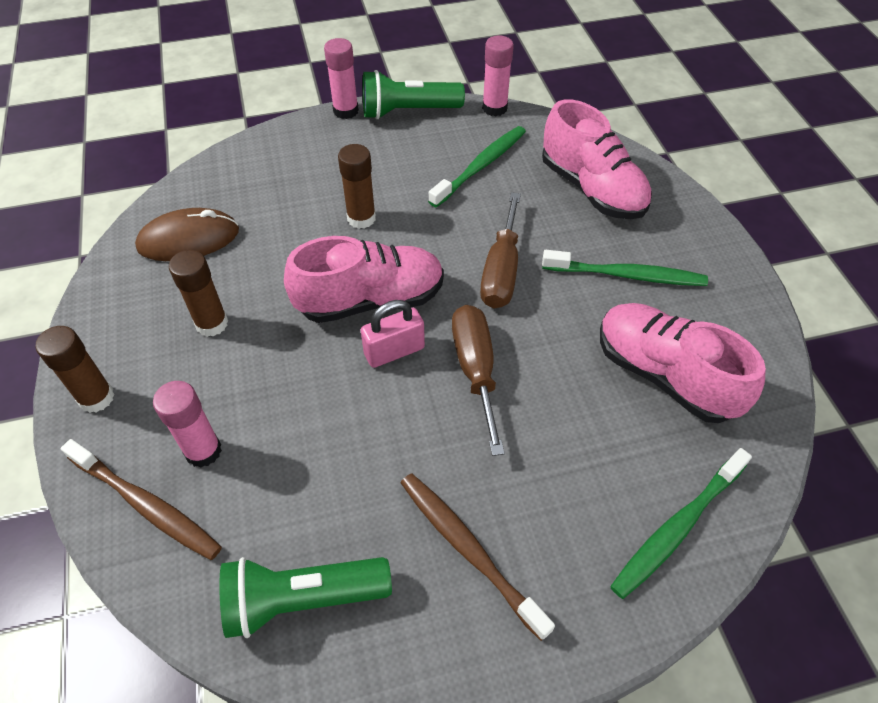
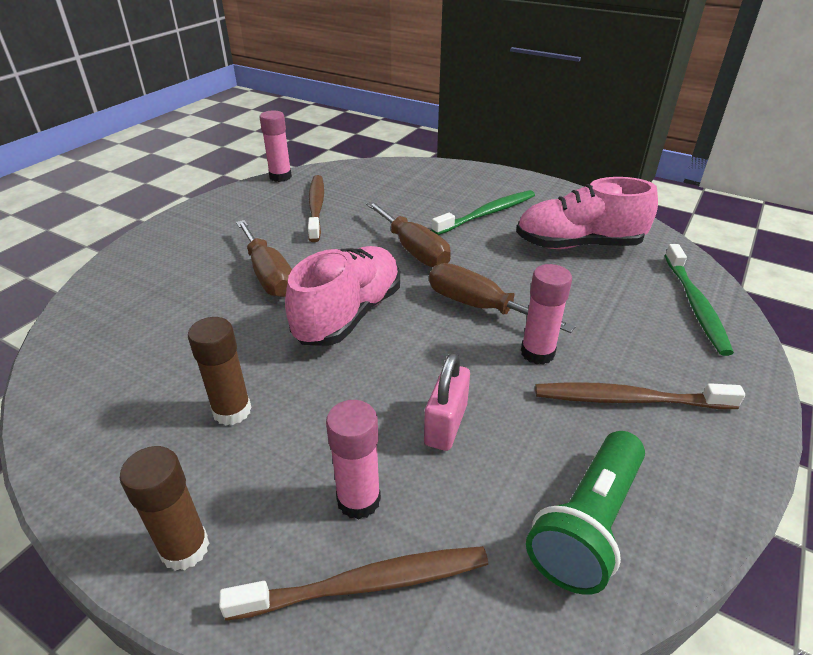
camera: 45 degrees left, 15 degrees down
brown mouse [135,208,239,261] -> none
pink glue stick [324,38,359,119] -> pink glue stick moved to [521,264,572,365]
brown glue stick [338,144,376,229] -> brown screwdriver [236,220,292,297]
pink padlock [361,300,425,368] -> pink padlock moved to [424,352,470,451]
green flashlight [362,70,465,119] -> none
green toothbrush [428,126,526,207] -> brown toothbrush [308,175,324,242]
pink shoe [542,99,652,219] -> none

